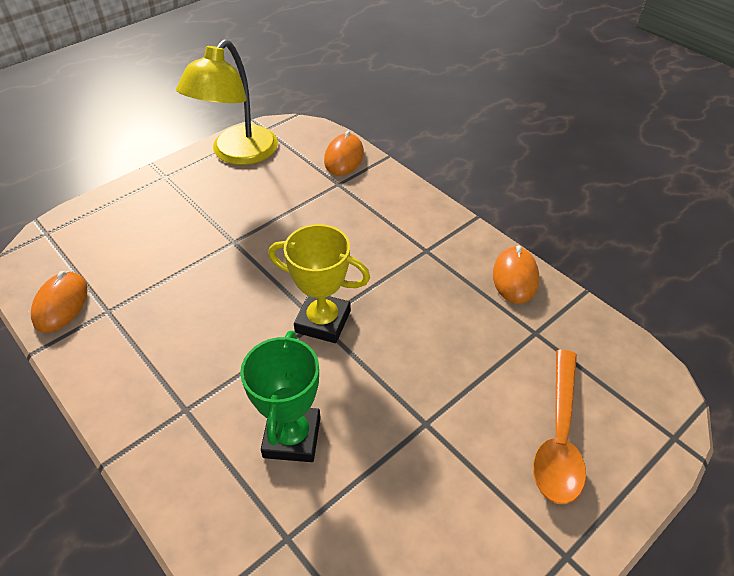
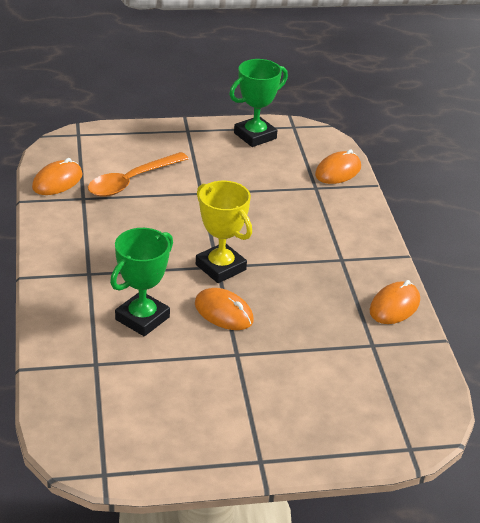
camera: 30 degrees right, 10 degrees down
yellow lamp [176,40,278,165] -> green trophy [229,59,288,147]
orange spoon [533,350,586,504] -> orange spoon moved to [88,152,189,197]
none -> orange mouse [195,288,254,330]

